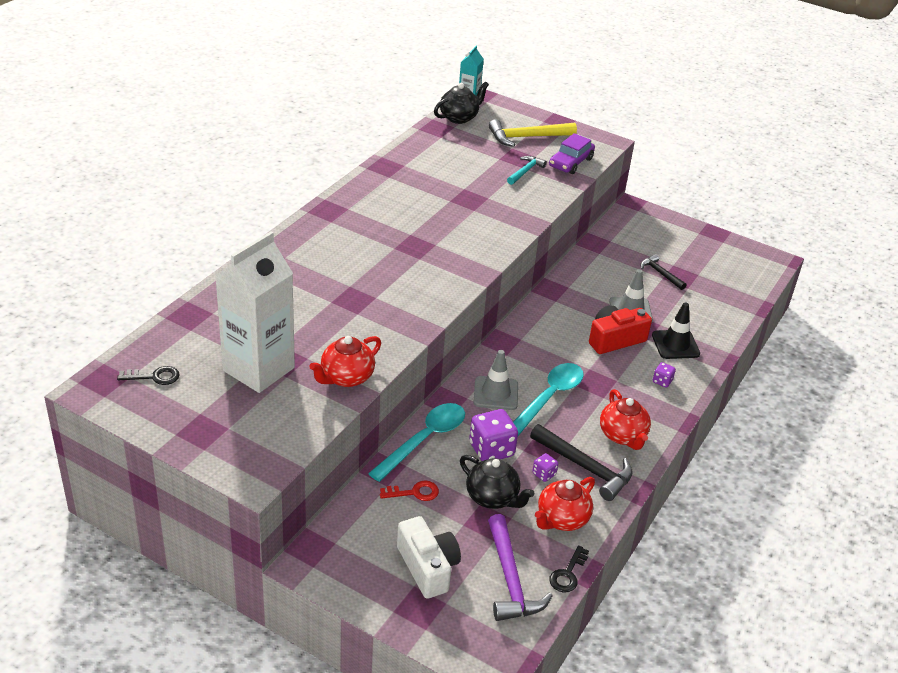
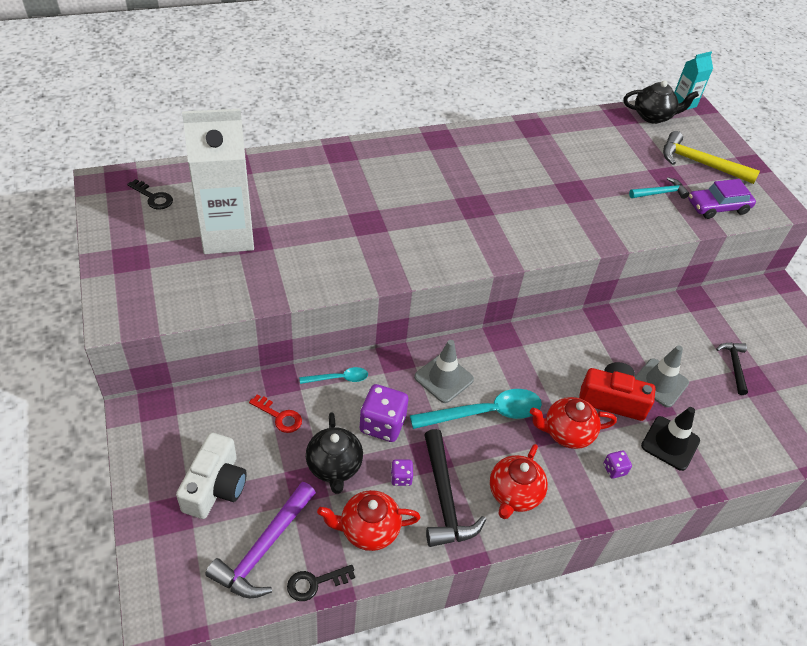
camera: 40 degrees right, 10 degrees up
red teapot [309,336,381,387] -> red teapot moved to [530,397,617,449]
turquoise spoon [368,403,465,482] -> turquoise spoon [300,367,368,384], size x0.52

